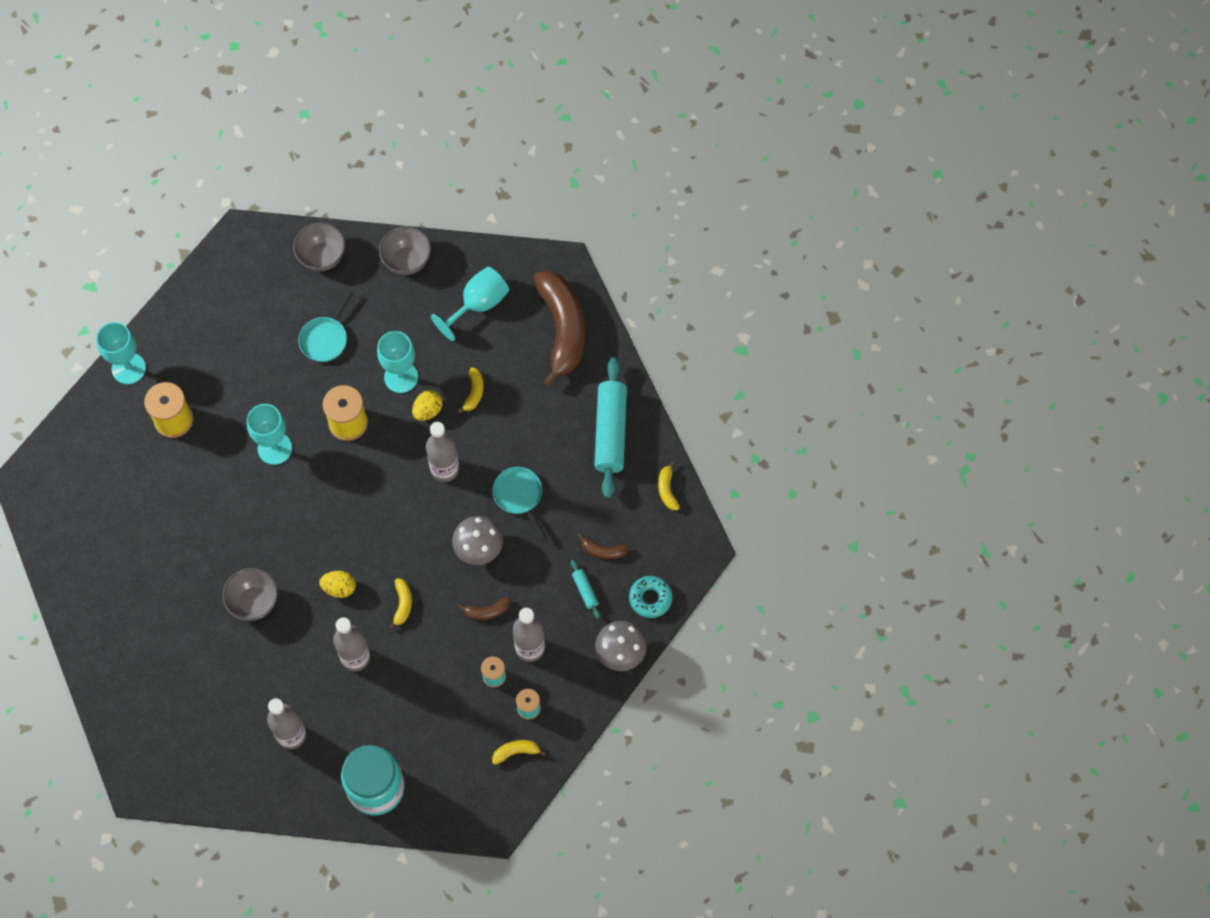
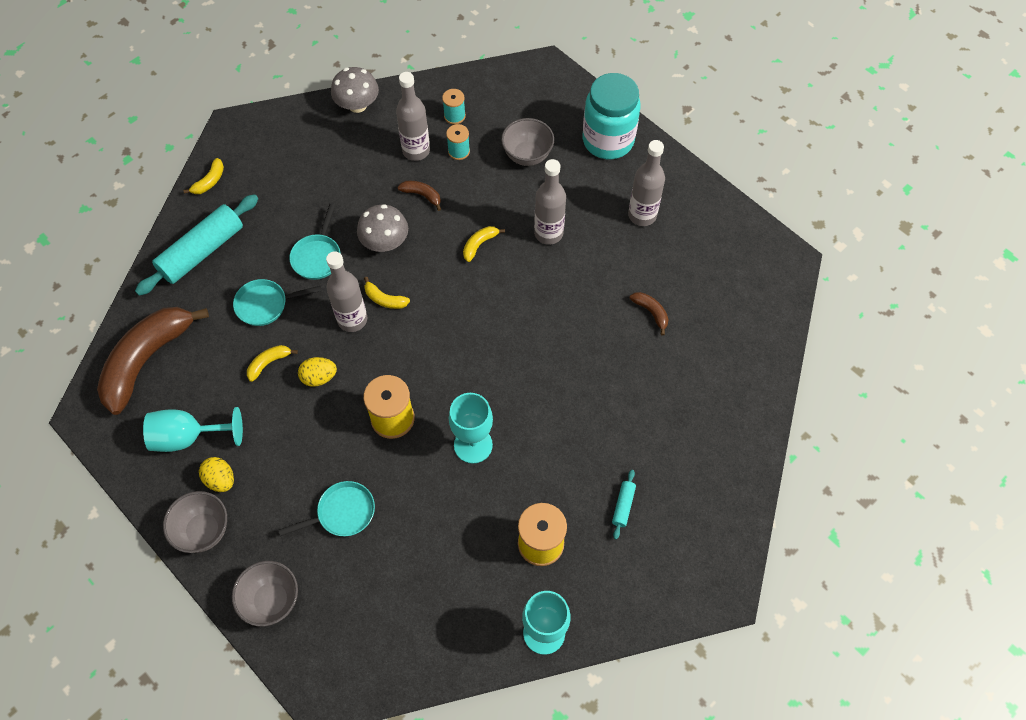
camera: 140 degrees left, 5 degrees down
grey bowl [222,568,278,621] -> grey bowl moved to [501,118,554,166]
yellow egg [319,571,356,598] -> yellow egg moved to [199,457,234,492]
turquoise goblet [377,331,418,393] -> none
yellow banana [492,740,546,765] -> yellow banana moved to [364,277,410,309]
turquoise rolling pin [571,560,600,618] -> turquoise rolling pin moved to [612,470,636,539]
brown banana [578,533,629,559] -> brown banana moved to [629,292,669,336]
turquoise donut [629,576,673,618] -> none
none -> turquoise pan [233,279,321,326]

